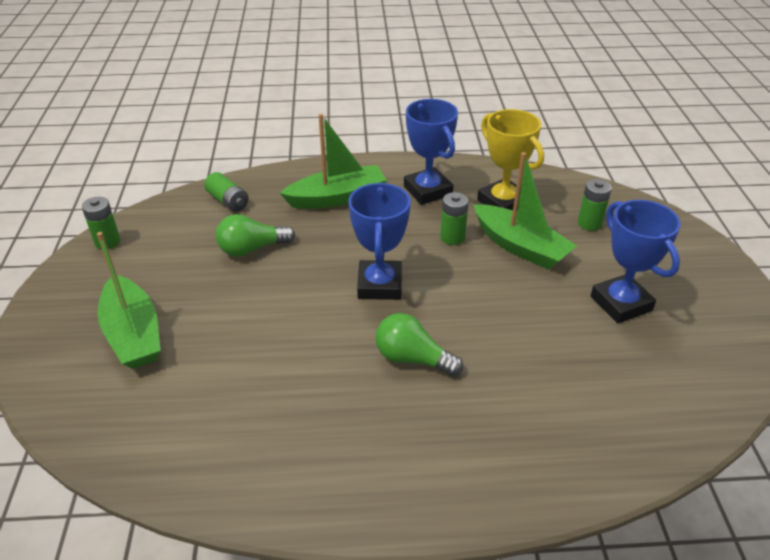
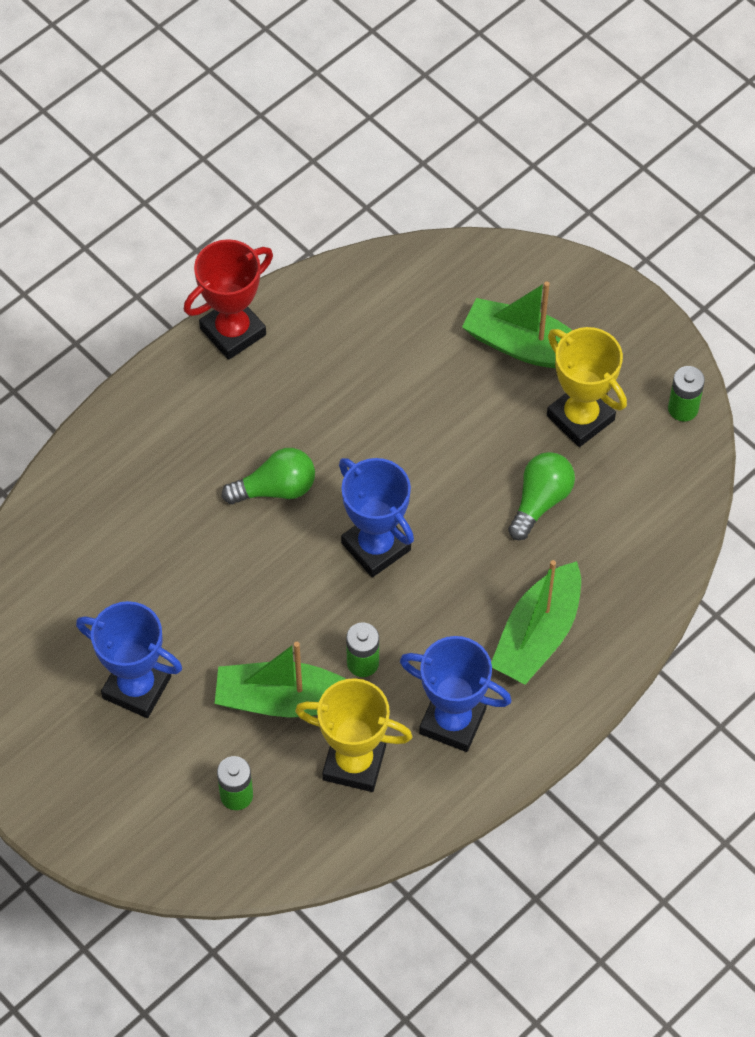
camera: 140 degrees right, 20 degrees up
green battery [204,172,249,212] -> none
none -> red trophy [184,239,273,360]
none -> yellow trophy [547,327,627,447]

